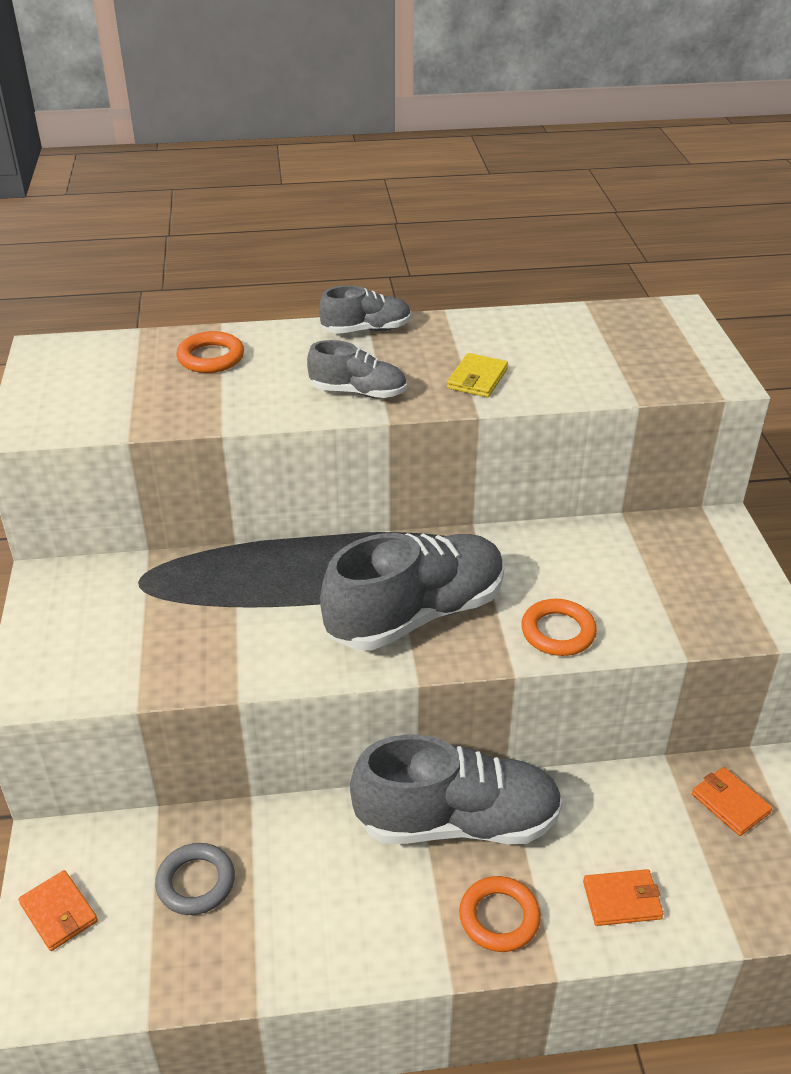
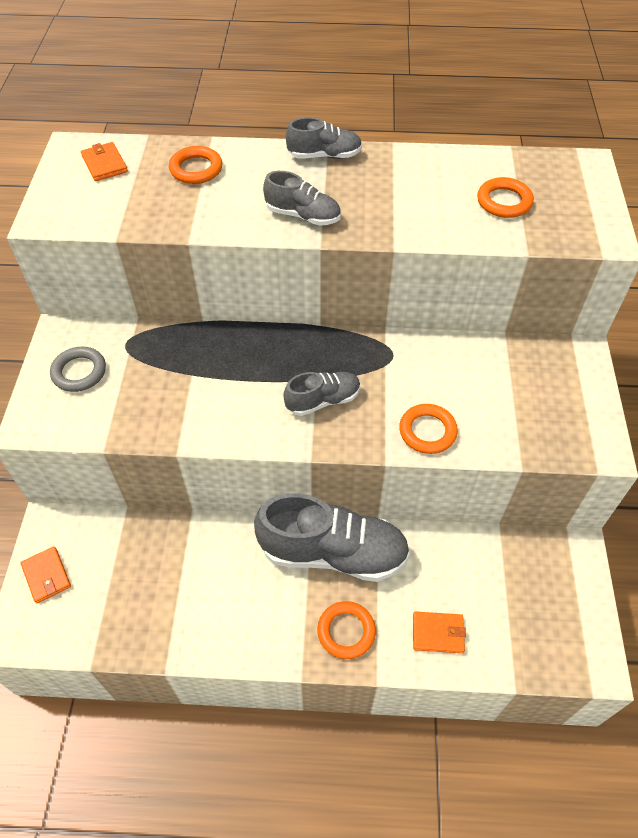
camera: 10 degrees right, 15 degrees up
grey ring [155,843,235,915] -> grey ring moved to [50,347,106,392]
grey shoe [320,533,505,651] -> grey shoe [283,372,360,416], size x0.52
yellow wallet [447,353,508,398] -> none
orange wallet [692,767,773,836] -> orange wallet moved to [81,142,128,181]
none -> orange ring [477,177,534,218]

